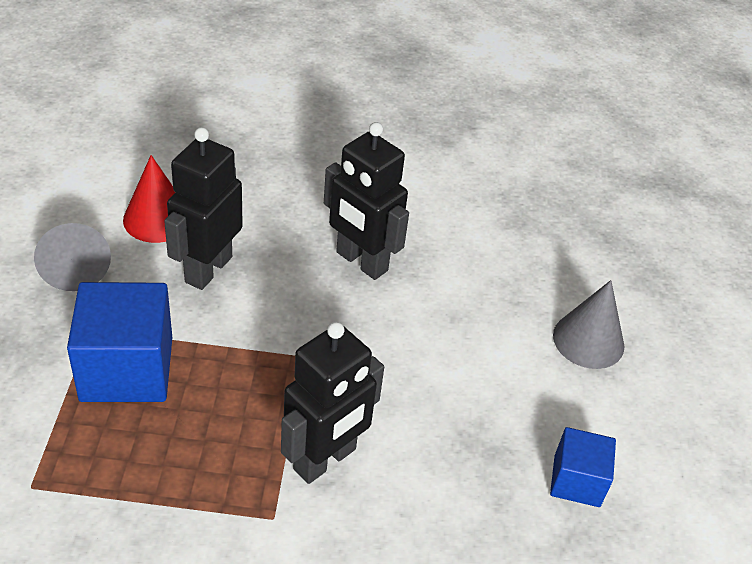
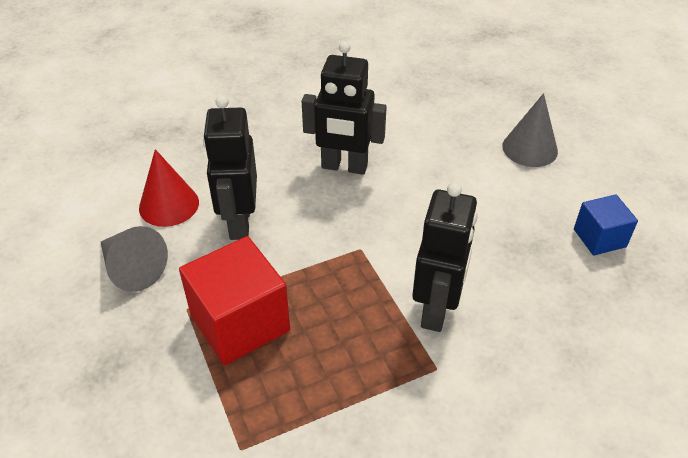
camera: 25 degrees left, 0 degrees up
blue cube [67,282,172,402] -> red cube [179,236,290,365]

